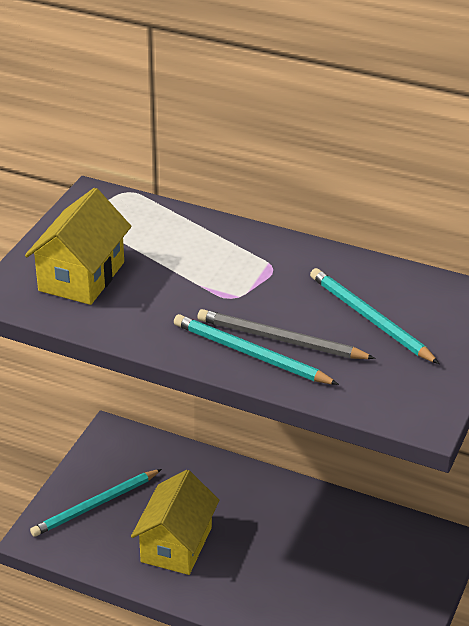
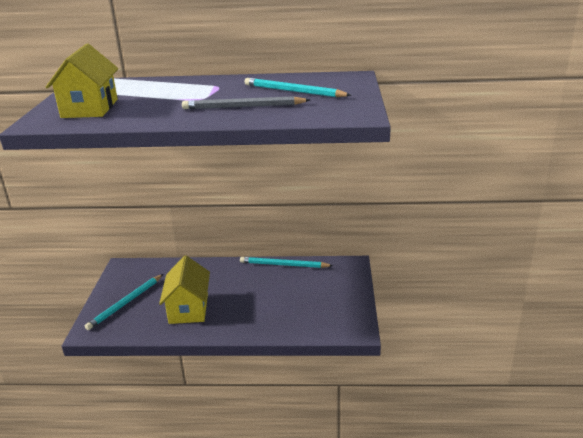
camera: 20 degrees left, 10 degrees down
turquoise pencil [174,314,339,385] -> turquoise pencil moved to [240,257,333,268]

